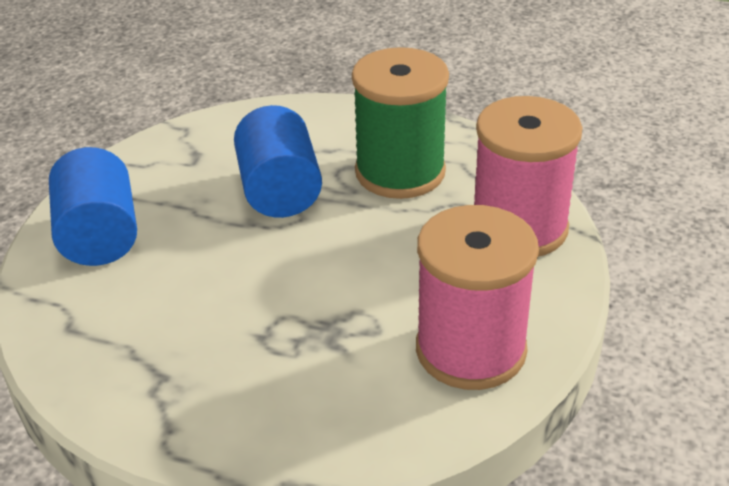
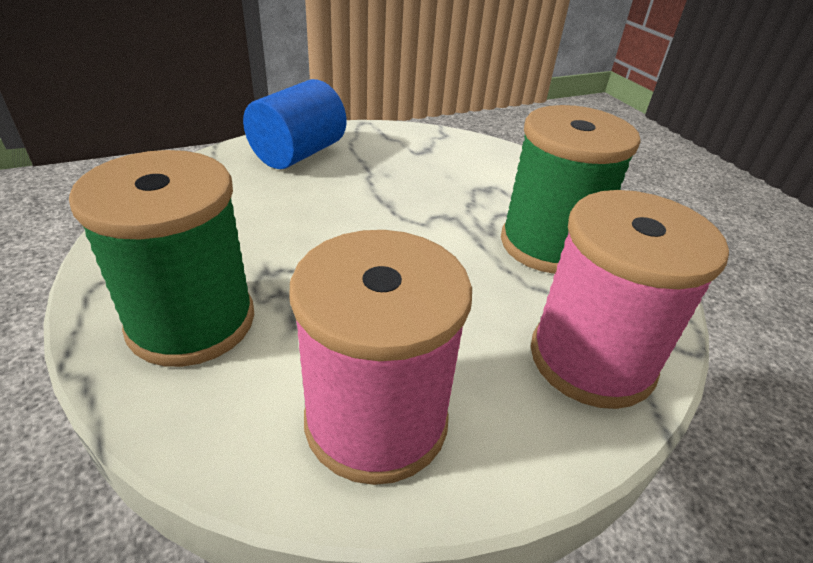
camera: 45 degrees right, 0 degrees up
blue cylinder [234,105,322,218] -> none
none -> green spool [69,150,254,367]

